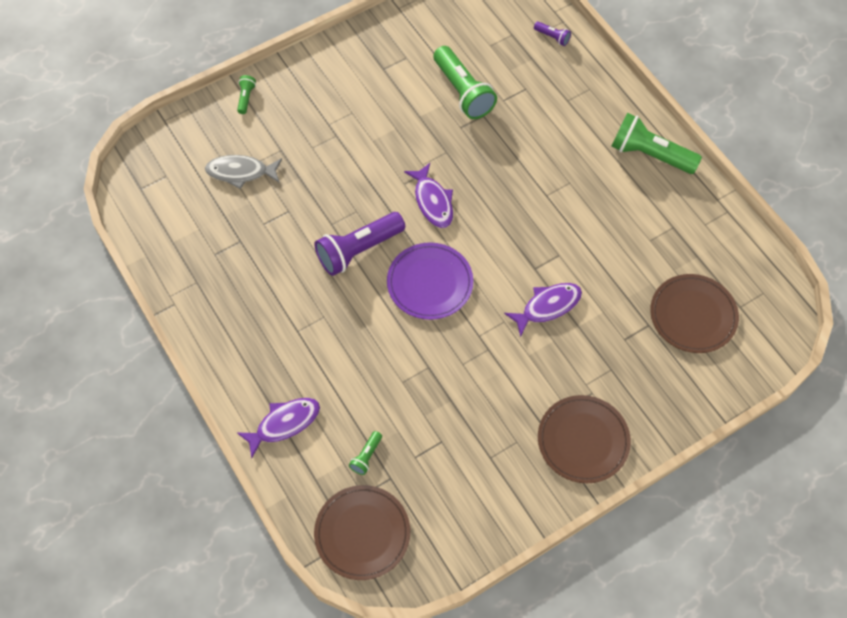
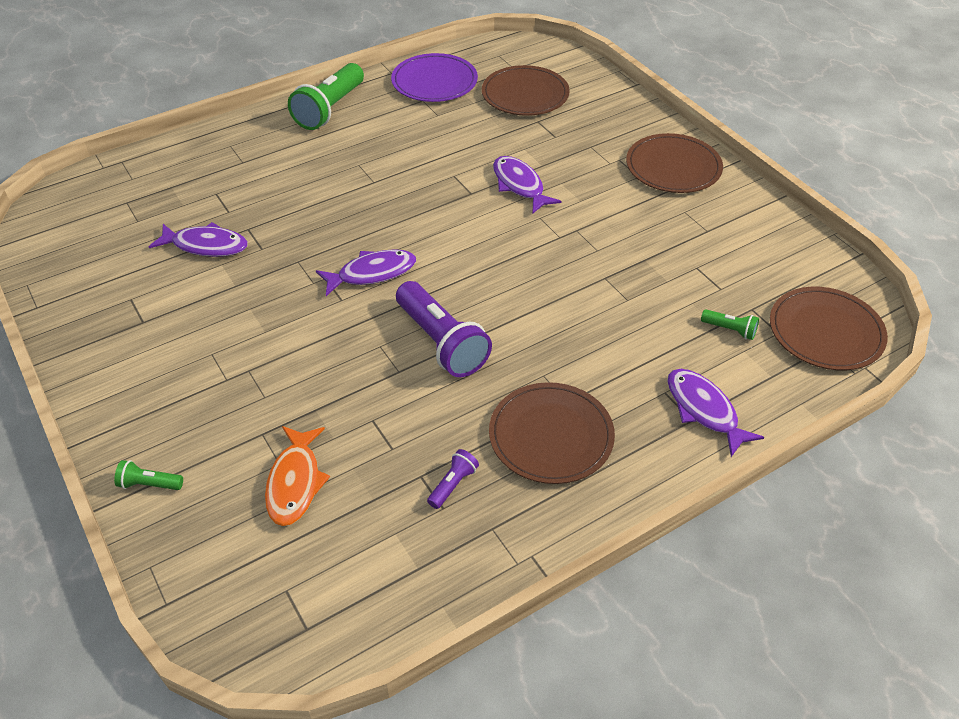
camera: 90 degrees left, 15 degrees down
grey fish [205,155,282,189] -> orange fish [265,426,330,526]
purple plate [387,242,473,320] -> purple plate moved to [391,53,478,102]
green flashlight [433,46,497,119] -> purple fish [149,222,248,257]
purple flashlight [534,21,571,46] -> purple flashlight moved to [427,449,479,509]
none -> brown plate [489,382,615,484]

